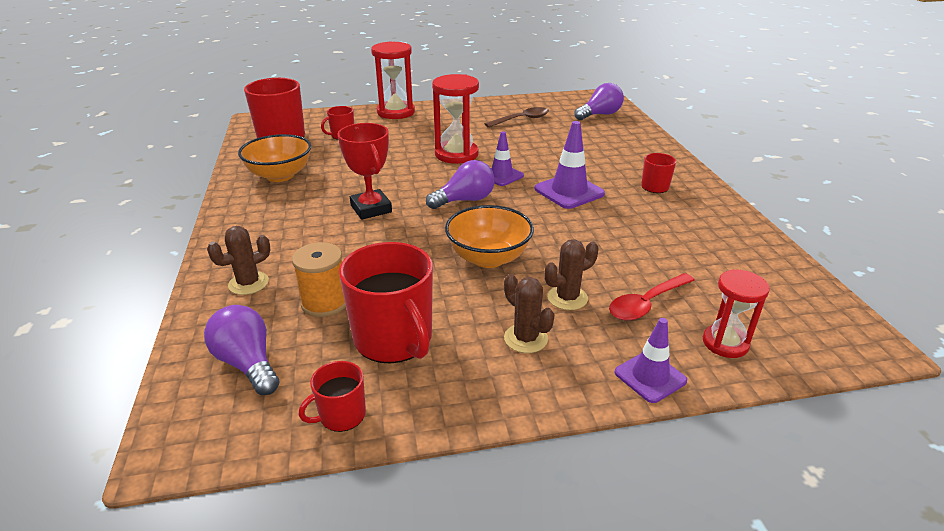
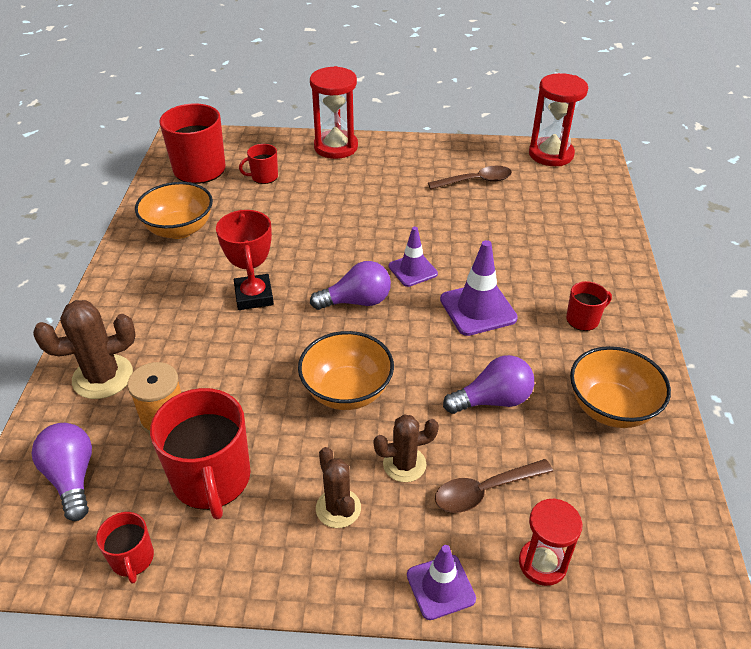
camera: 15 degrees right, 10 degrees up
brown cactus [207,226,270,295] -> brown cactus [33,300,136,399], size x1.52
red mug [299,361,366,432] -> red mug turned 90 degrees counterclockwise [96,512,154,584]
red hourglass [432,74,479,164] -> red hourglass moved to [529,73,588,166]
purple light bulb [574,83,624,120] -> purple light bulb moved to [443,355,534,414]
red spoon [609,273,695,321] -> brown spoon [435,459,553,513]
none -> orange bowl [570,346,671,428]

